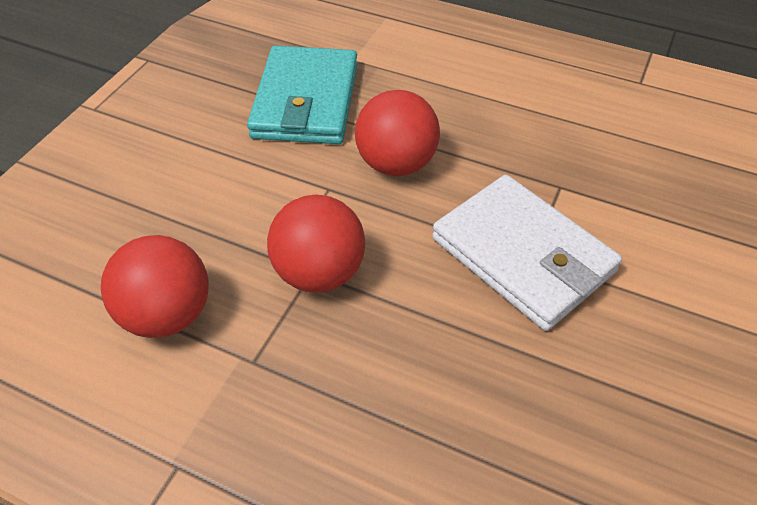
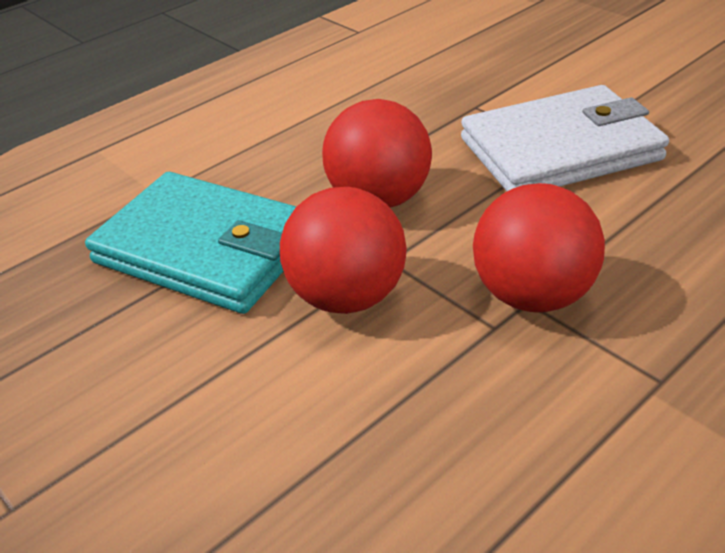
camera: 65 degrees left, 10 degrees down
red ball [101,235,209,338] -> red ball moved to [280,187,407,314]

